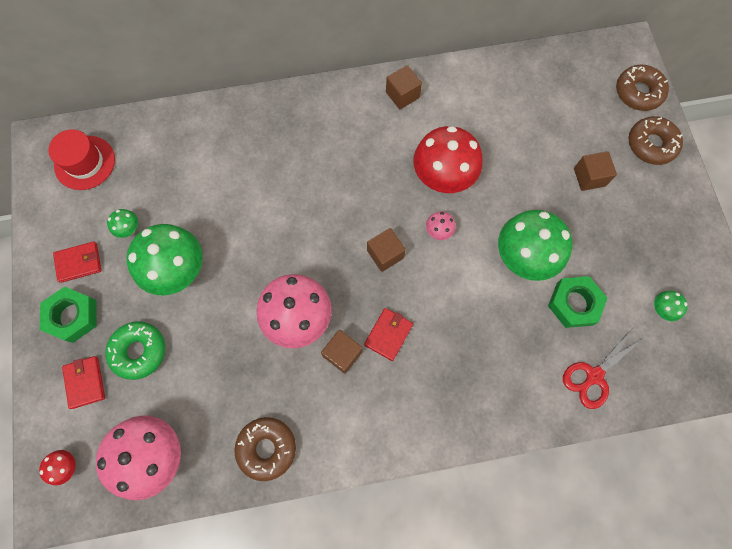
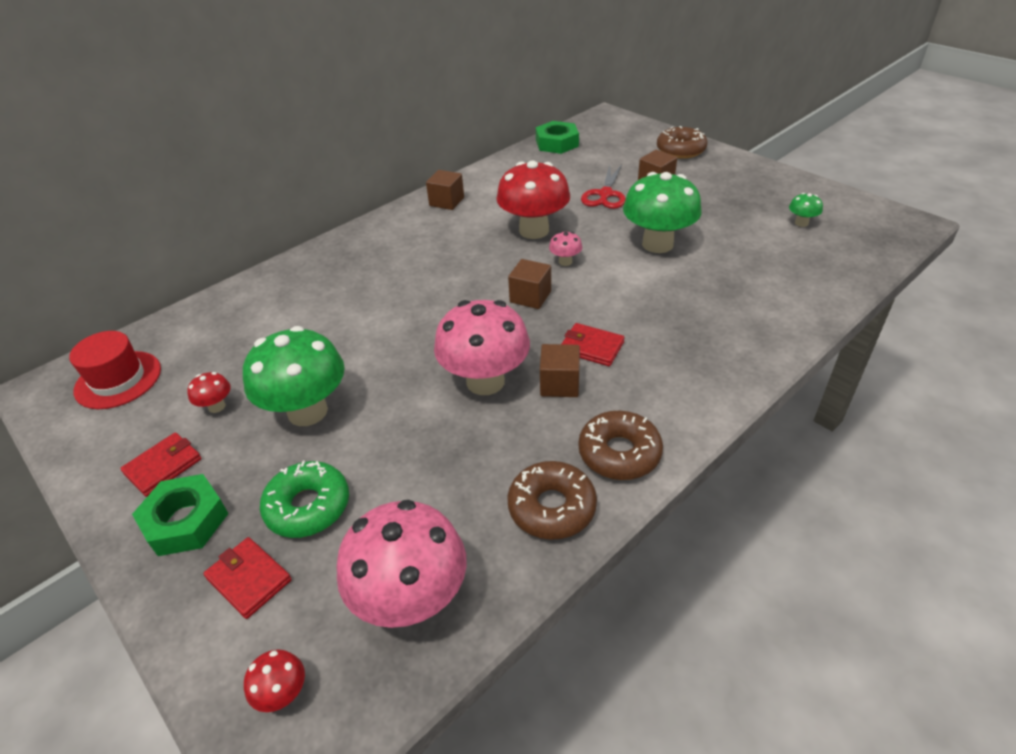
camera: 30 degrees left, 30 degrees down
green mushroom [107,209,138,238] -> red mushroom [187,372,231,413]
red wallet [364,308,413,361] -> red wallet turned 60 degrees counterclockwise [562,323,625,366]
green nut [548,276,608,328] -> green nut moved to [536,121,579,154]
red scissors [563,327,645,409] -> red scissors moved to [581,164,626,209]
brown donut [616,65,669,111] -> brown donut moved to [578,411,663,480]

